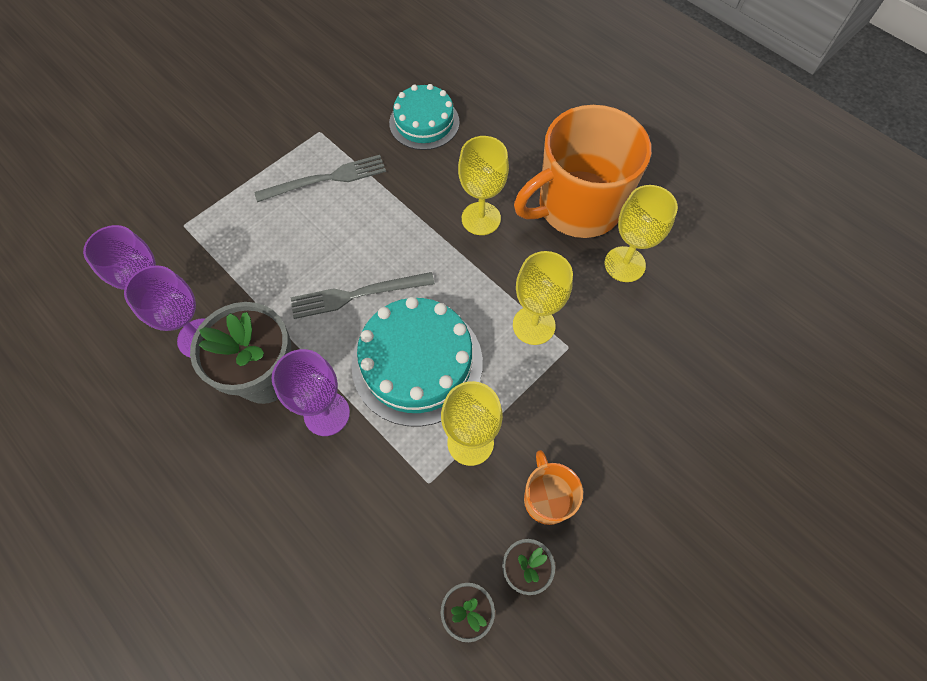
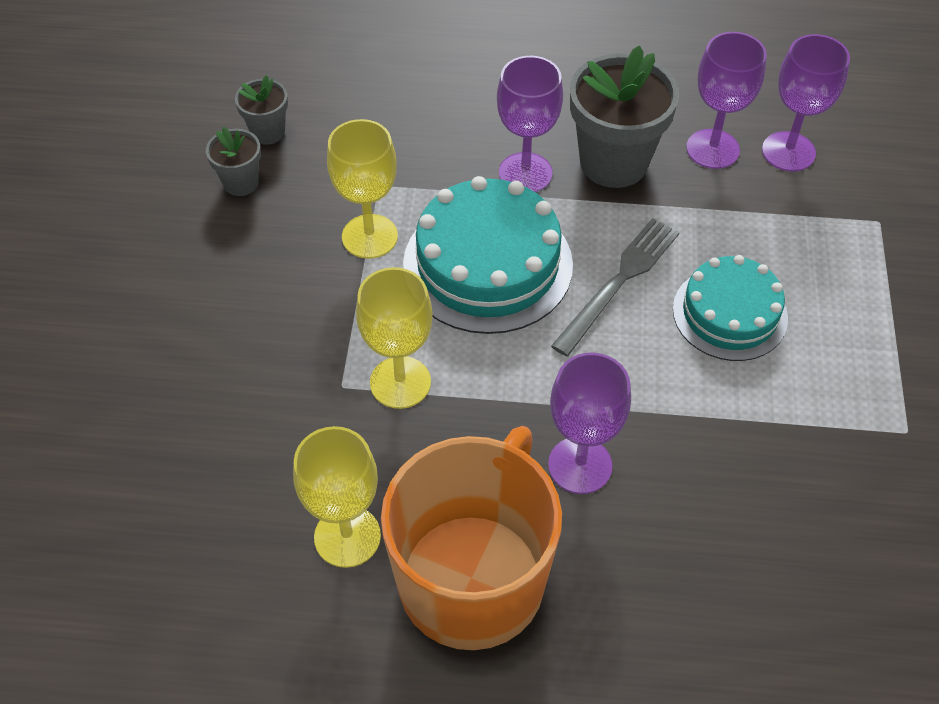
camera: 140 degrees right, 10 degrees down
grey fork [254,155,386,202] -> none
turquoise cake [389,84,460,150] -> turquoise cake moved to [673,255,788,361]
yellow goblet [458,136,509,235] -> purple goblet [548,352,631,494]
orange mug [524,450,583,525] -> none

